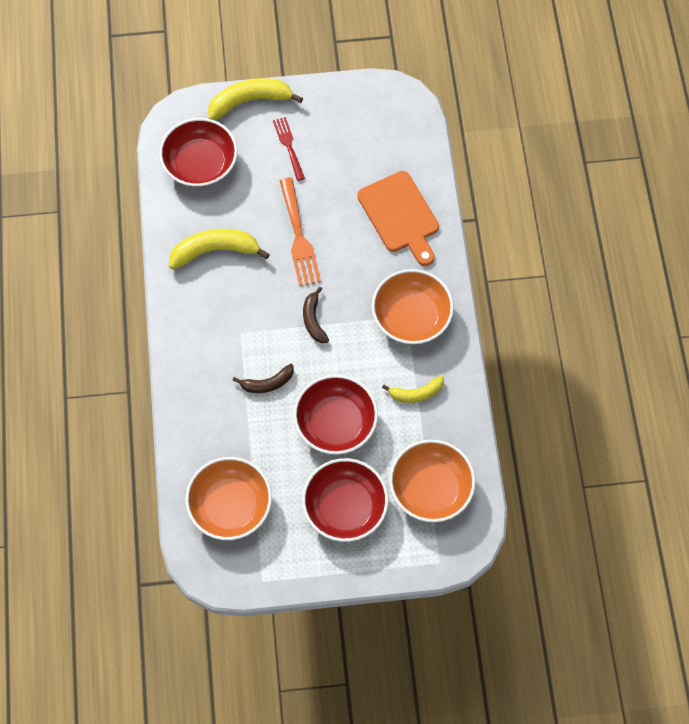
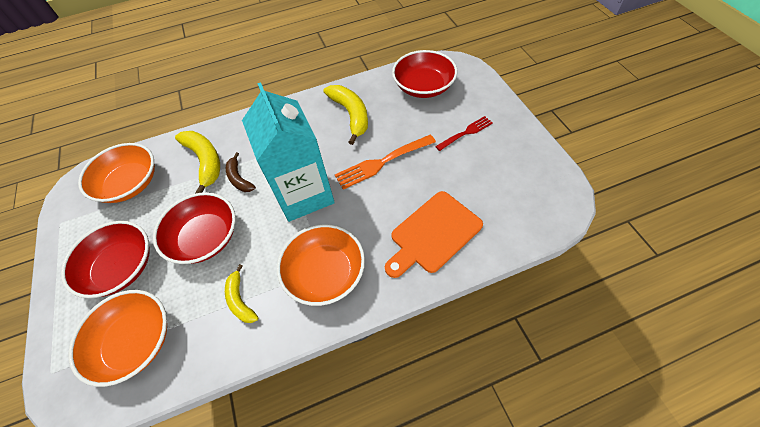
camera: 80 degrees right, 10 degrees down
yellow banana [208,78,303,120] -> yellow banana moved to [175,131,220,194]
brown banana [303,287,329,343] -> turquoise carton [242,82,335,222]

